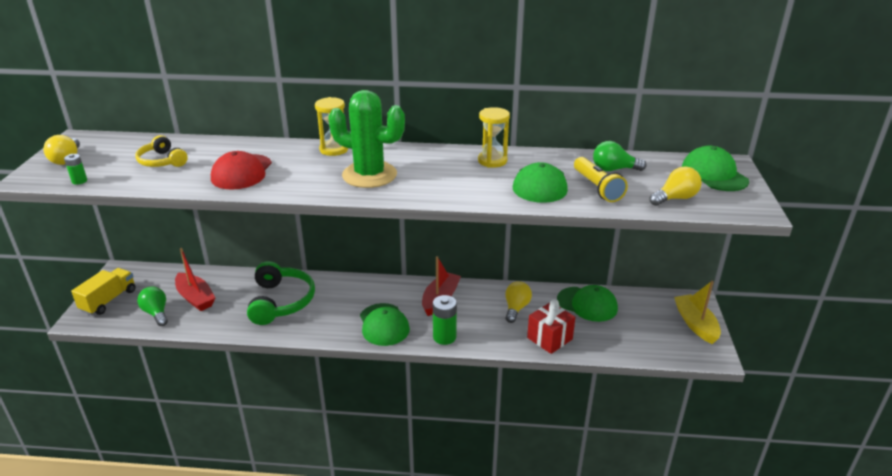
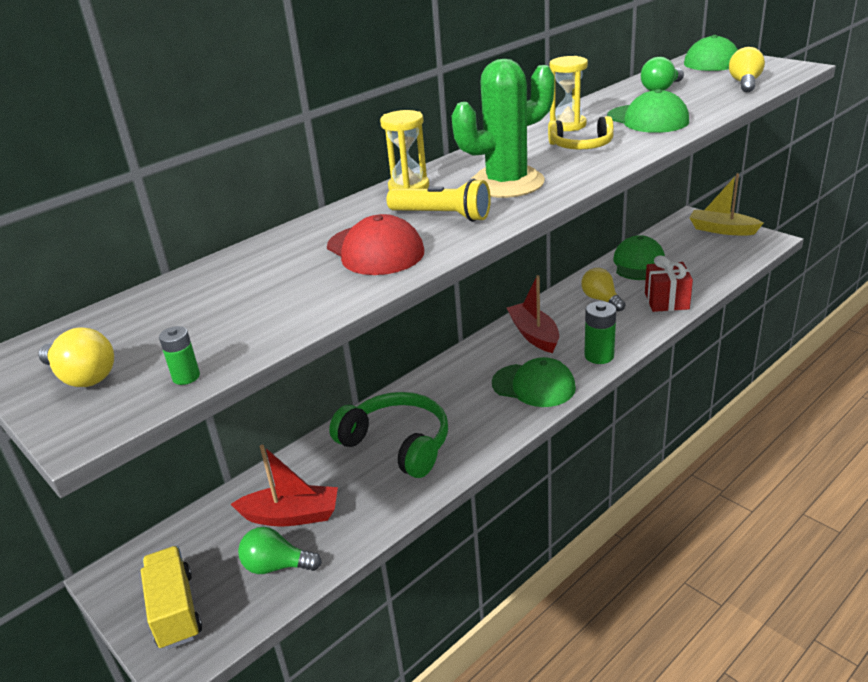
camera: 45 degrees left, 0 degrees up
yellow headphones [135,135,188,167] -> yellow headphones moved to [548,116,614,149]
green cap [557,285,618,322] -> green cap turned 60 degrees counterclockwise [613,235,665,280]
yellow flashlight [574,157,628,202] -> yellow flashlight moved to [387,179,491,222]

